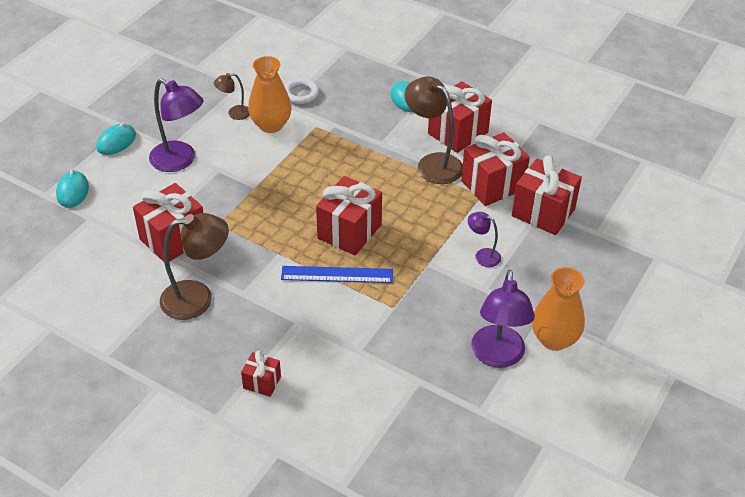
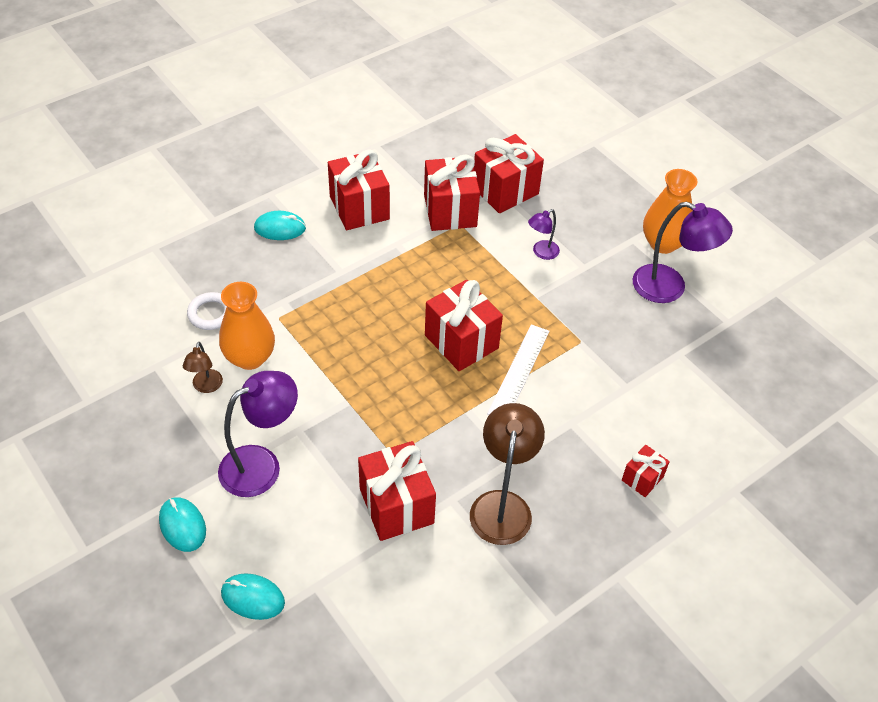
camera: 70 degrees left, 5 degrees up
blue ruler [281,266,393,283] -> white ruler [487,324,550,415]
brown lamp [405,77,463,184] -> none

